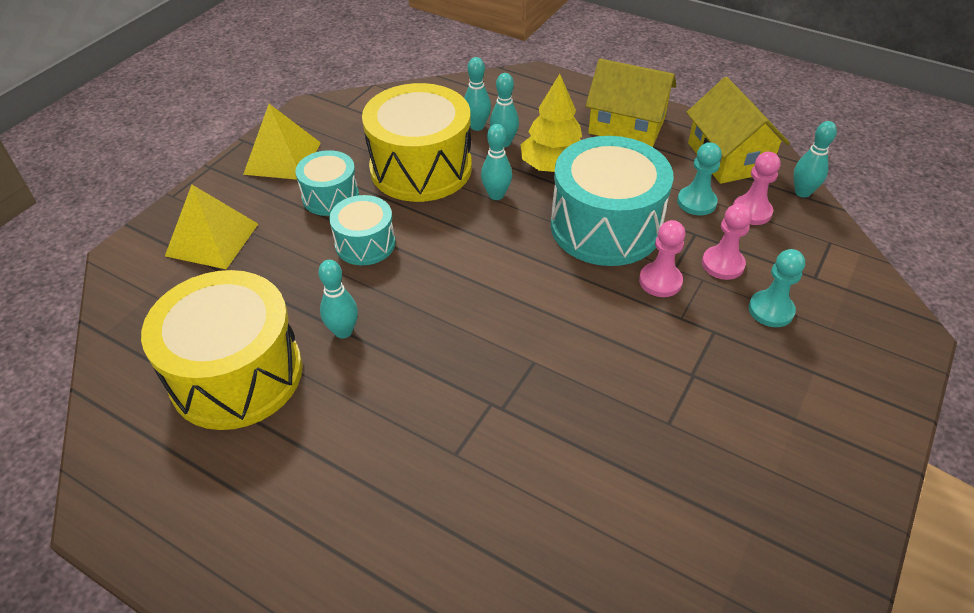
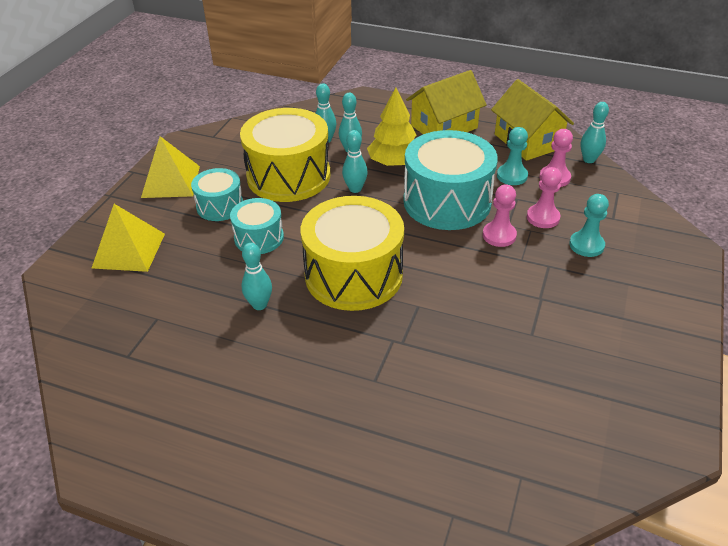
camera: 10 degrees left, 5 degrees down
yellow drum [141,270,303,430] -> yellow drum moved to [301,196,404,311]
yellow house [586,59,676,147] -> yellow house turned 45 degrees counterclockwise [406,70,487,134]

